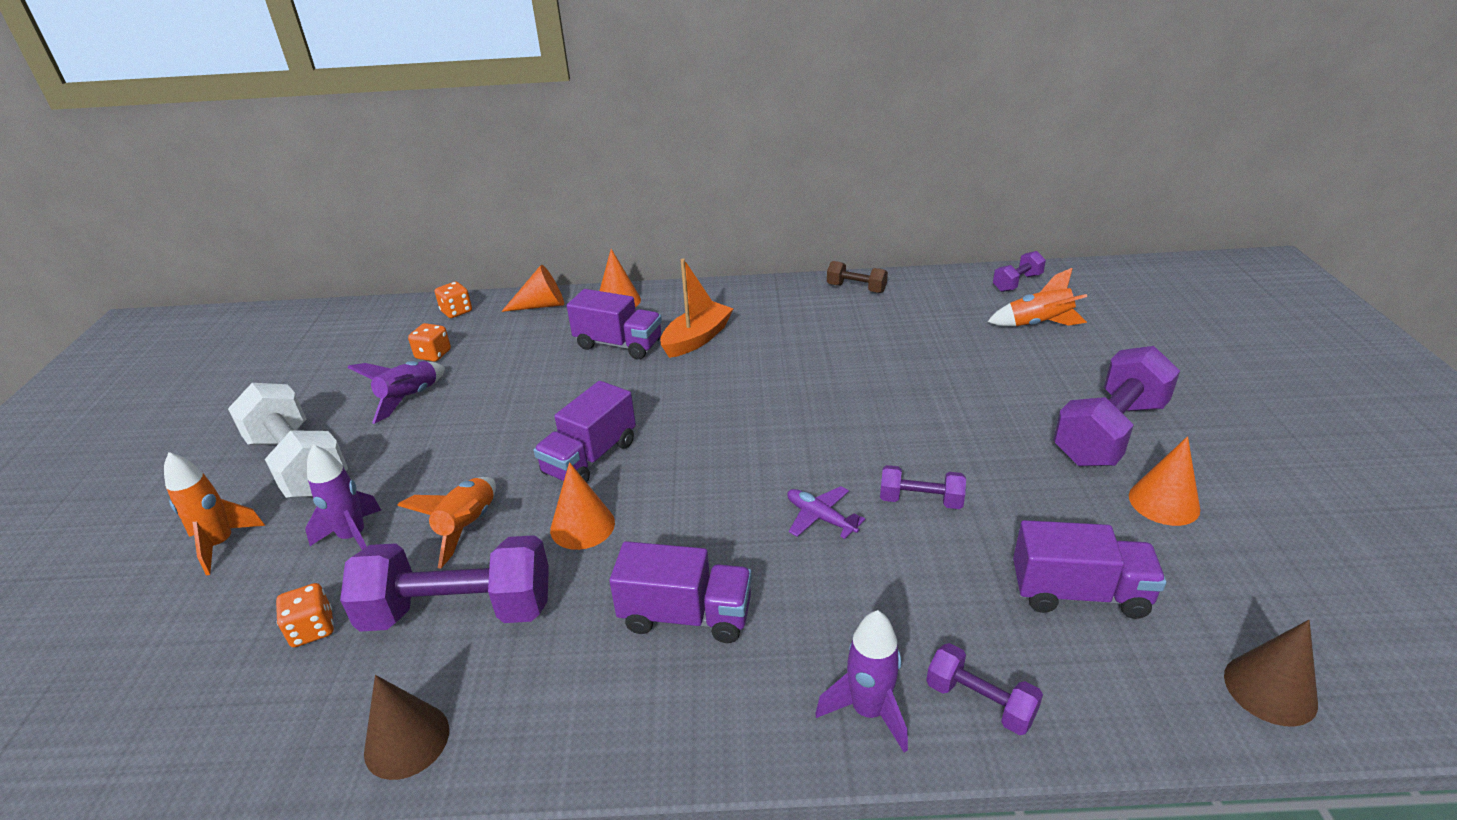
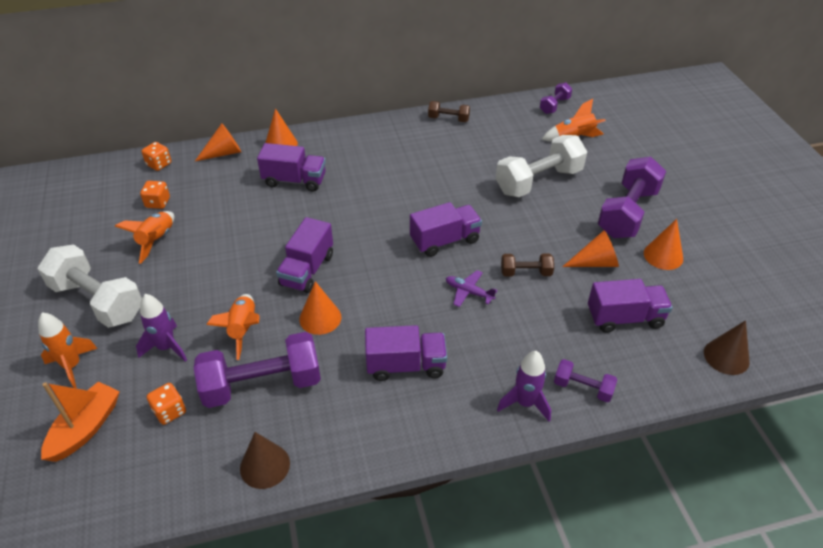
camera: 15 degrees left, 10 degrees up
purple rocket [347,361,445,424] -> orange rocket [115,211,175,264]
orange boat [660,258,733,358] -> orange boat moved to [41,382,120,462]
purple dumbbell [880,465,966,509] -> brown dumbbell [501,253,554,277]
none -> purple truck [410,202,482,257]
none -> white dumbbell [496,135,587,197]
none -> orange cone [562,230,619,267]

